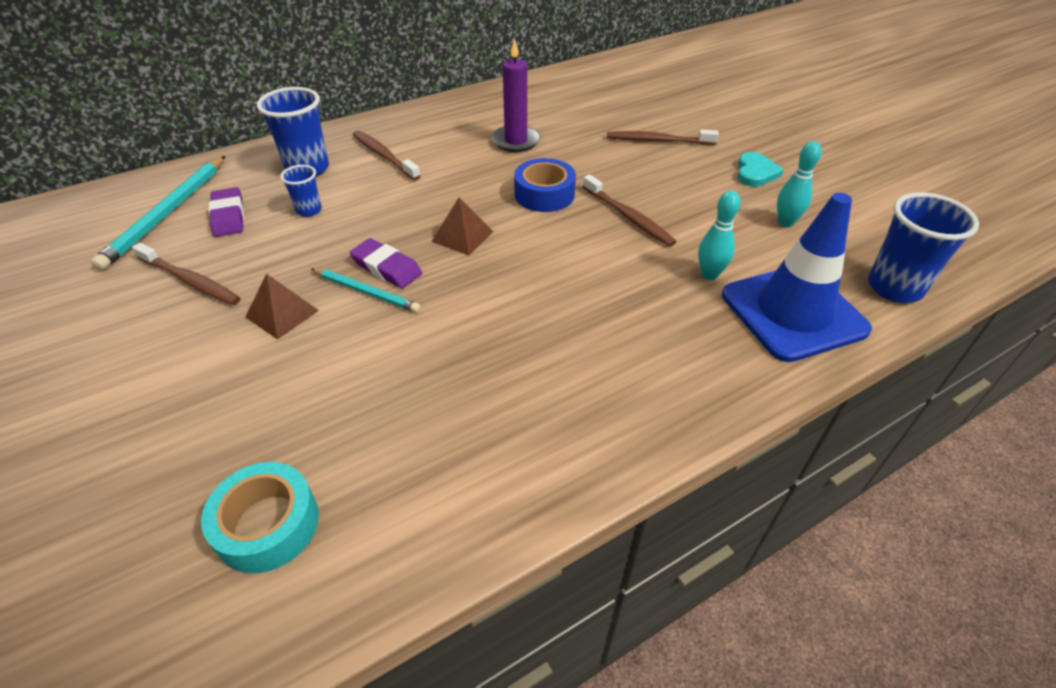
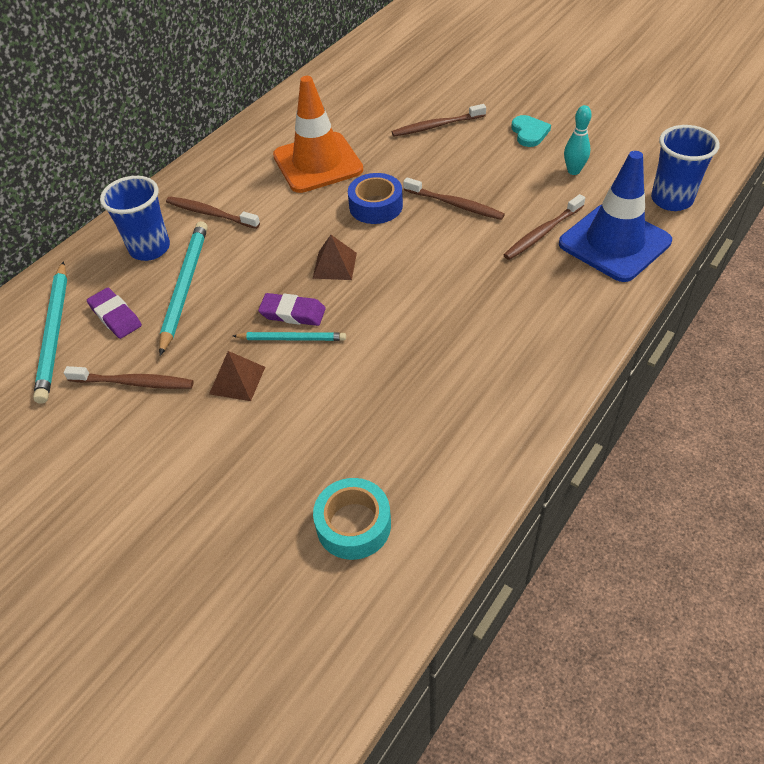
camera: 20 degrees left, 5 degrees up
blue cup [280,165,322,217] -> turquoise pencil [159,221,208,356]
purple candle [491,38,540,152] -> orange traffic cone [273,76,363,193]
turquoise bowling pin [698,191,741,280] -> brown toothbrush [504,194,585,260]

